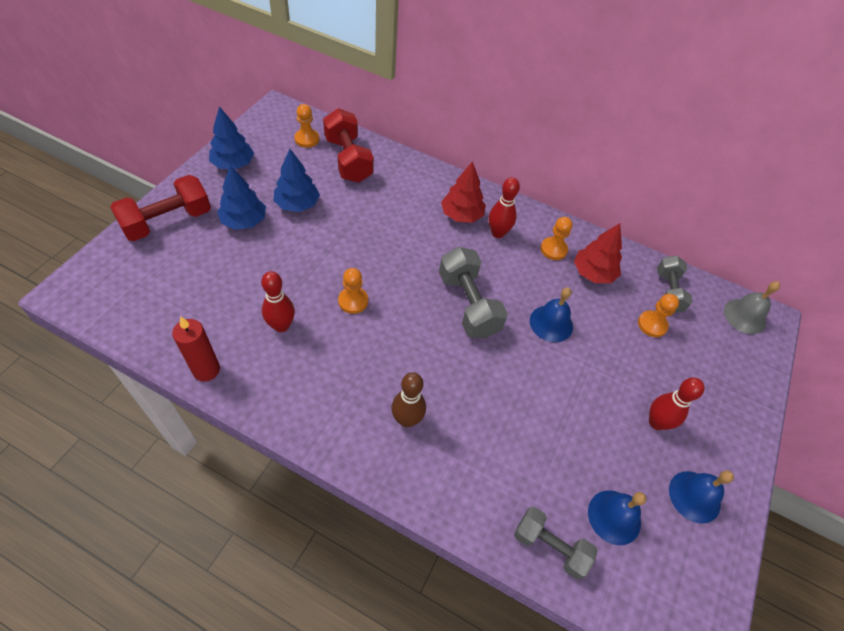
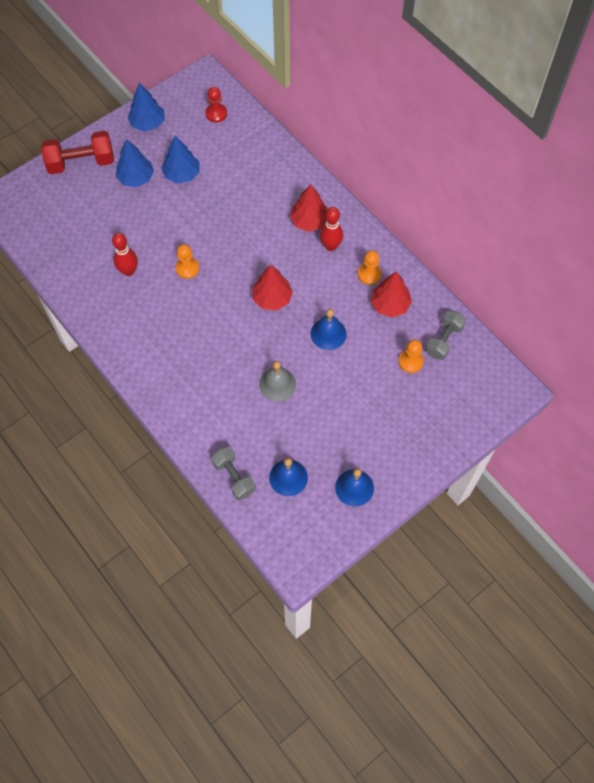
camera: 30 degrees right, 10 degrees up
red candle [172,316,220,382] -> none
orange pawn [294,104,319,148] -> red pawn [205,87,227,123]
red dumbbell [323,108,374,183] -> none
brown bowling pin [391,372,426,427] -> none
grey dumbbell [439,247,508,339] -> red tree [252,265,293,310]
red bowling pin [649,378,705,430] -> none
grey bell [724,281,780,334] -> grey bell moved to [259,361,296,401]

